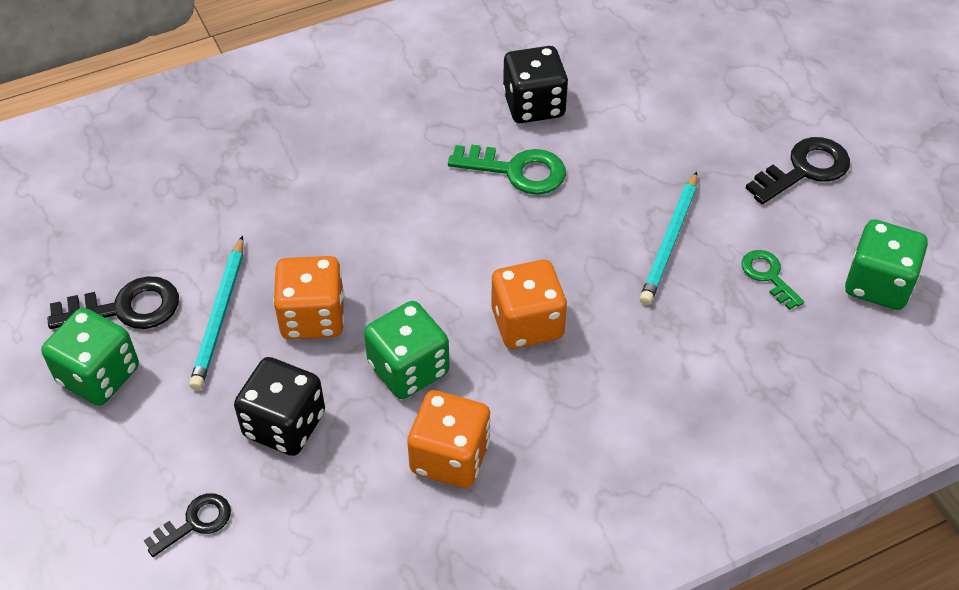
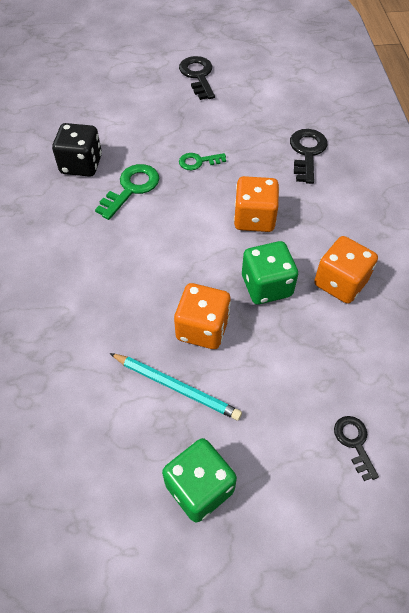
camera: 70 degrees left, 5 degrees up
black key [47,276,179,329] -> black key moved to [290,129,327,184]
black dice [234,357,325,456] -> none
turquoise pencil [640,172,697,305] -> none
green key [742,250,804,310] -> green key moved to [179,153,226,170]
green dice [845,219,928,310] -> none

